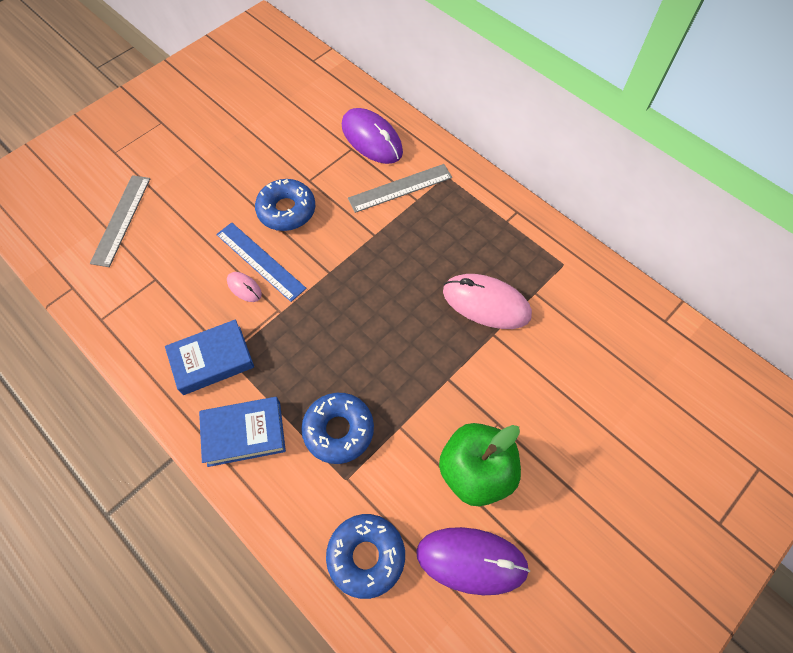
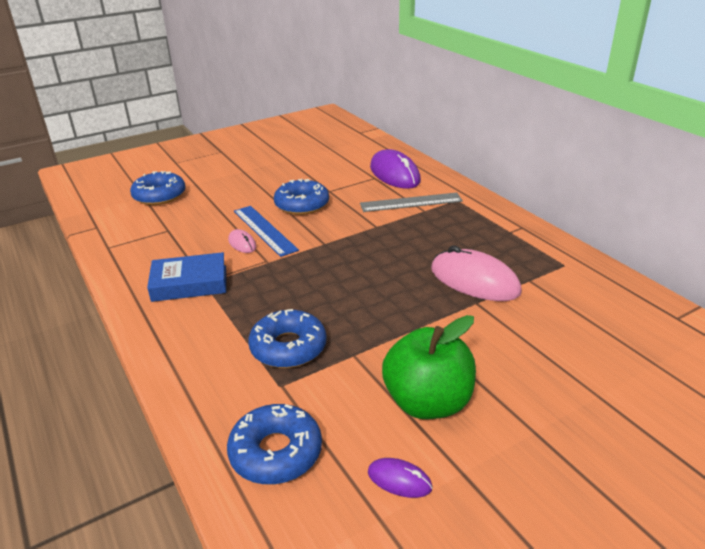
camera: 15 degrees right, 30 degrees down
grey ruler [90,175,150,267] -> blue donut [130,171,186,205]
blue book [199,397,286,467] -> none
purple mouse [416,527,530,595] -> purple mouse [368,458,433,498], size x0.48

